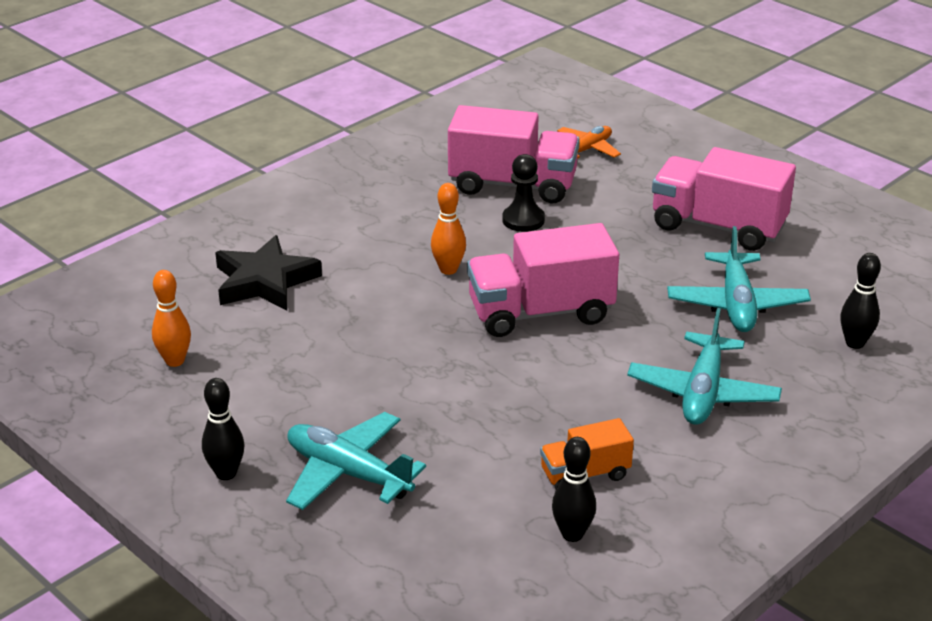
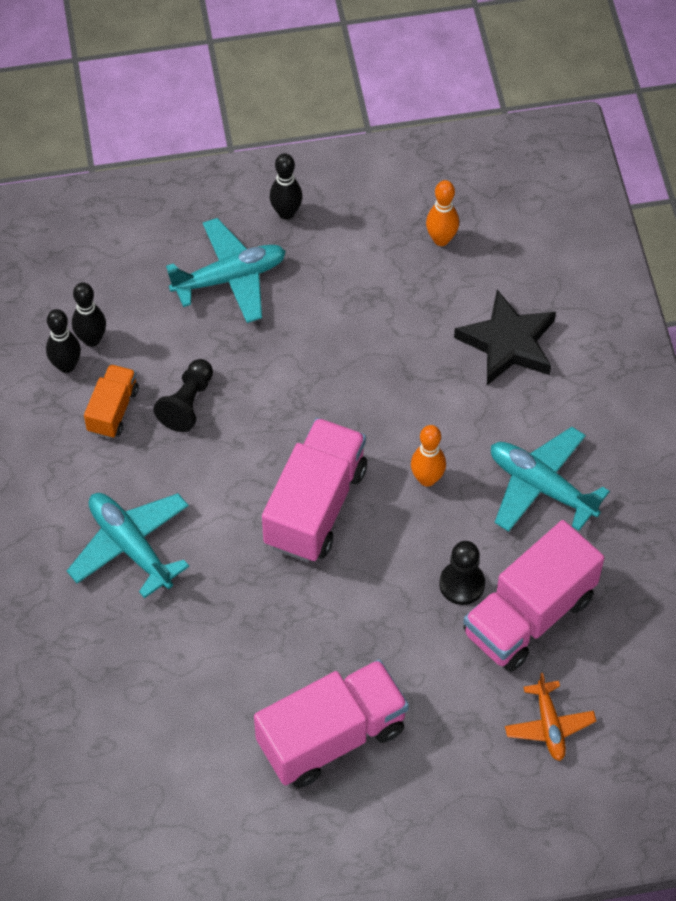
camera: 125 degrees right, 25 degrees up
turquoise plane [667,226,811,332] -> turquoise plane moved to [491,427,610,532]
black bowling pin [840,253,881,349] -> black bowling pin moved to [72,282,106,347]
none -> black pawn [153,359,213,432]

